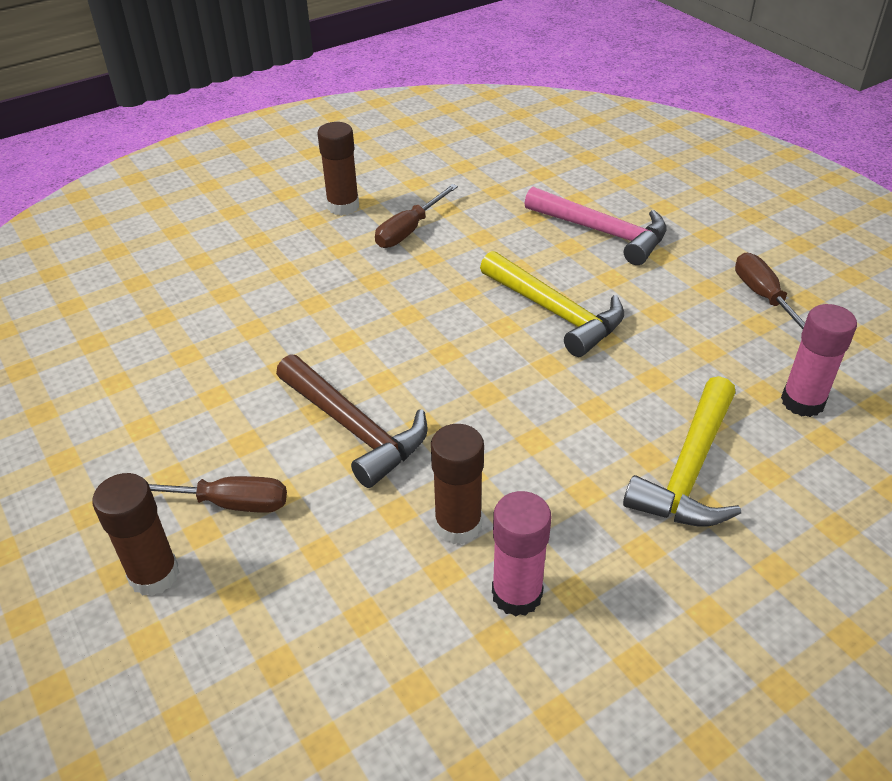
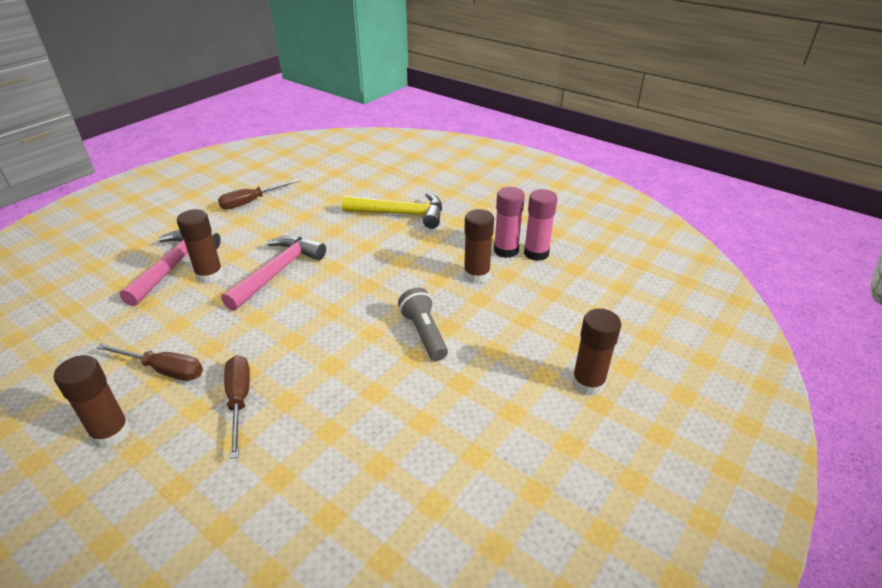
camera: 110 degrees left, 5 degrees down
brown screwdriver [149,476,287,513] -> brown screwdriver moved to [224,355,250,459]
brown hammer [276,354,428,488] -> grey flashlight [398,287,448,361]
yellow hammer [480,251,624,357] -> pink hammer [221,235,326,311]
pink glue stick [781,304,857,417] -> pink glue stick moved to [524,189,558,261]
none -> brown glue stick [177,209,224,284]

